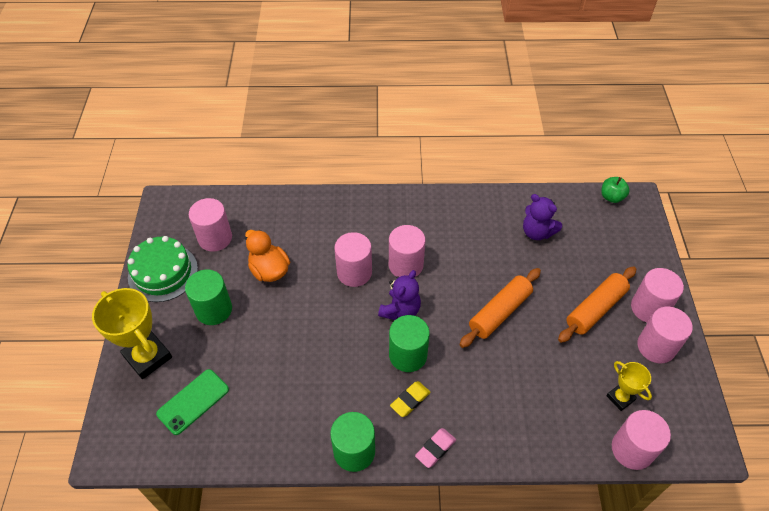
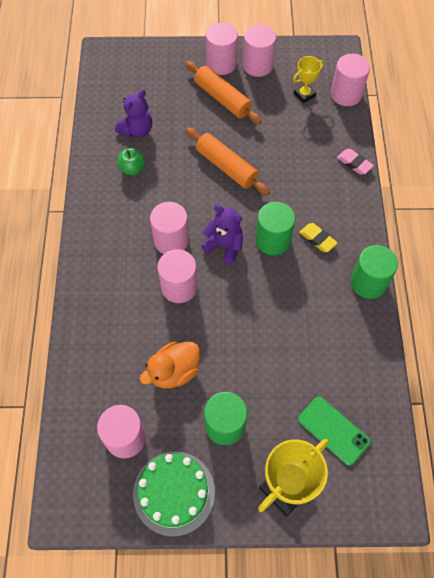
camera: 90 degrees left, 10 degrees up
pink eraser [415,428,456,468] -> pink eraser moved to [337,149,374,175]
green apple [601,177,629,203] -> green apple moved to [117,148,145,175]

